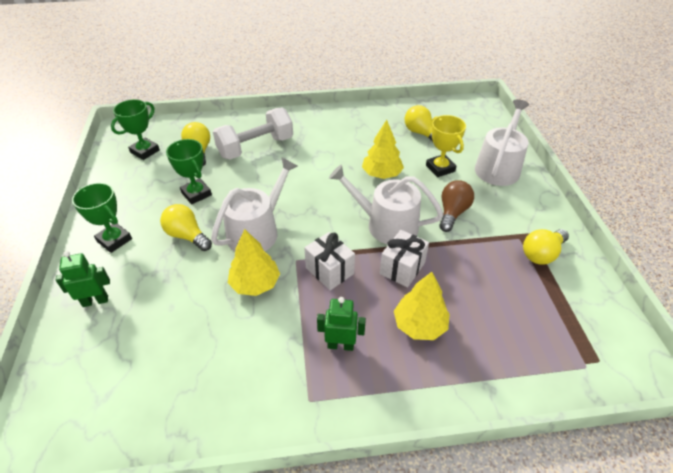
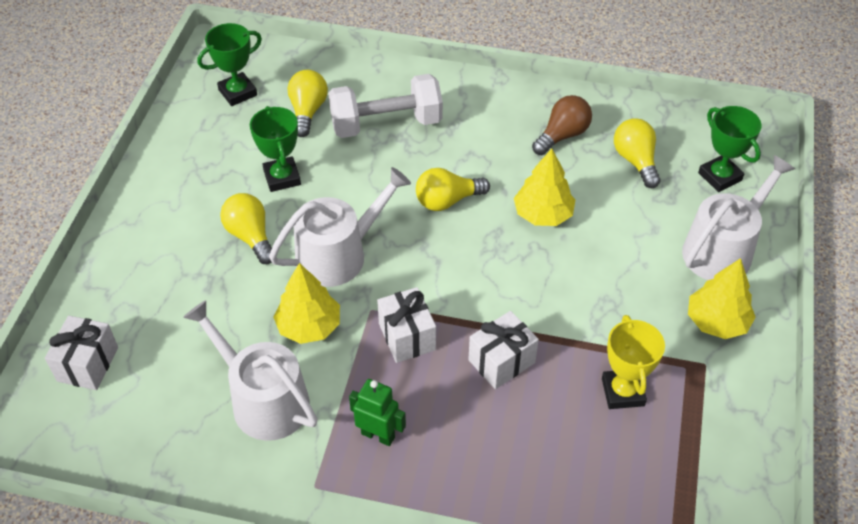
camera: 20 degrees right, 5 degrees up
green robot [56,251,110,307] -> none
green trophy [72,183,132,253] -> green trophy moved to [698,106,762,192]
white watering can [329,165,443,244] -> white watering can moved to [183,300,318,441]
yellow tree [394,272,450,340] -> yellow tree moved to [688,258,756,339]
yellow trophy [426,115,466,177] -> yellow trophy moved to [602,315,665,409]
brown light bulb [439,180,474,232] -> brown light bulb moved to [532,95,592,155]
yellow light bulb [523,229,569,265] -> yellow light bulb moved to [416,168,490,211]
none -> white gift [45,316,118,390]

